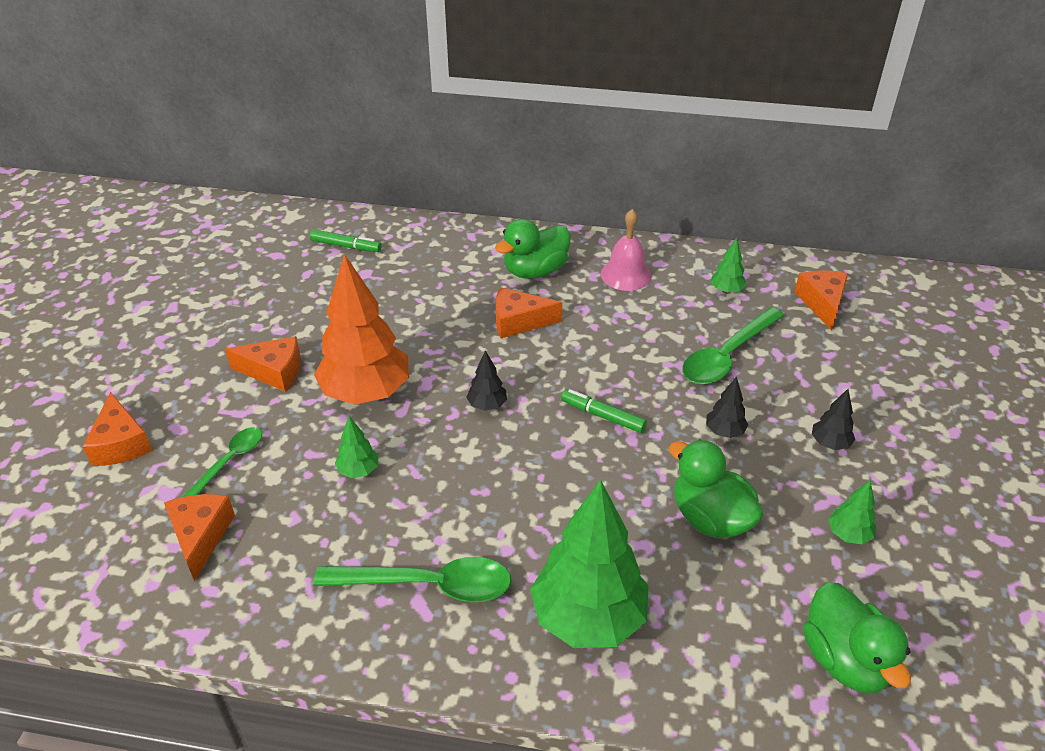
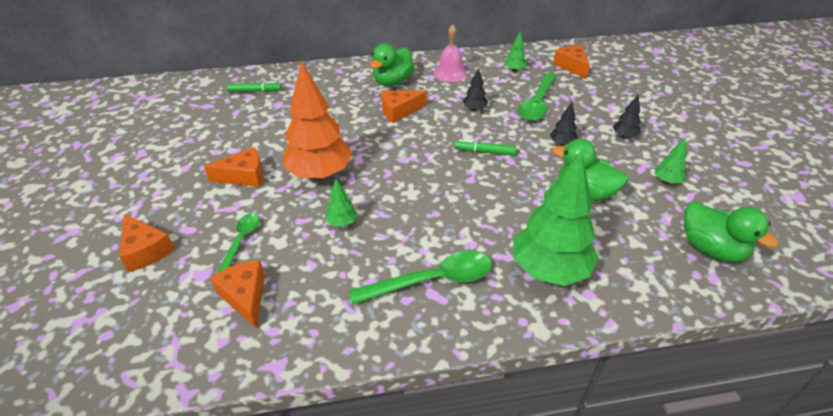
camera: 20 degrees left, 0 degrees up
black tree [466,350,507,411] -> black tree moved to [463,68,488,111]

